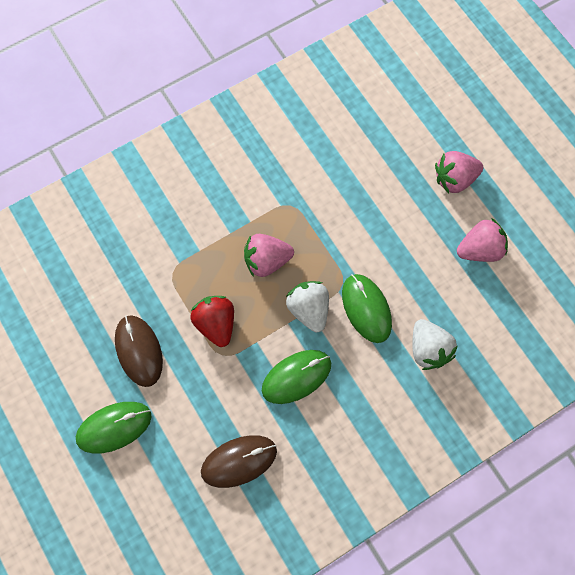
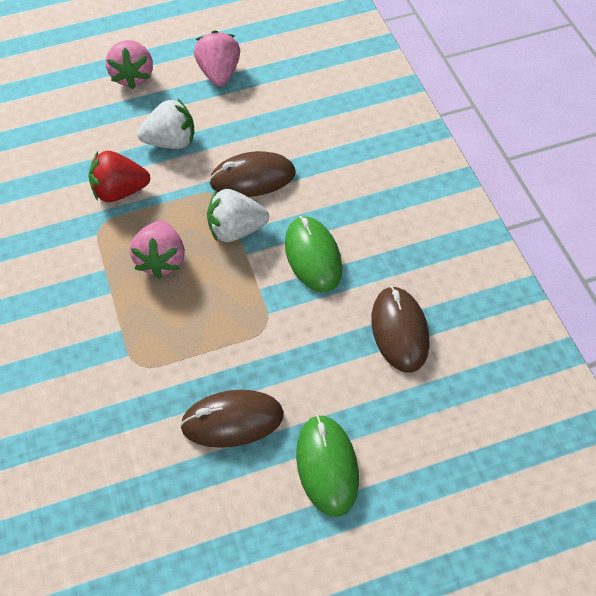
camera: 75 degrees left, 15 degrees down
red strawberry [191,296,234,347] -> red strawberry moved to [89,151,150,202]
green mouse [342,274,392,343] -> brown mouse [209,151,296,197]
white strawberry [412,319,458,370] -> white strawberry moved to [137,99,194,149]

